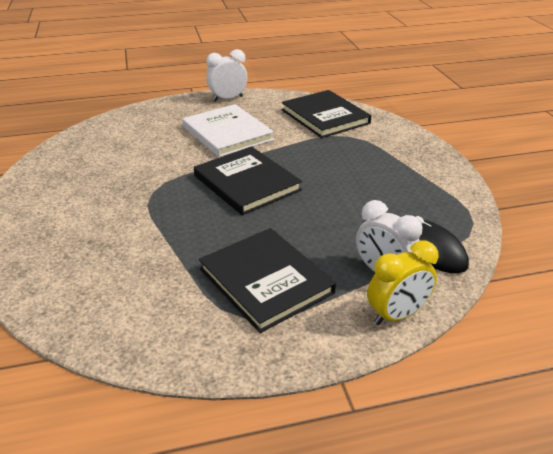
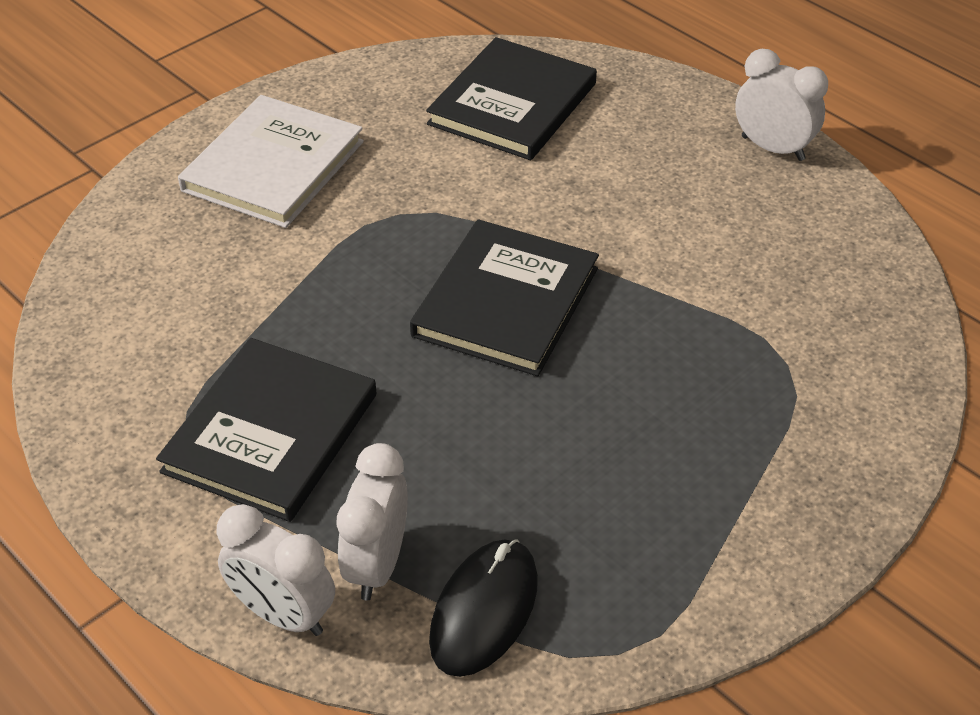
camera: 60 degrees right, 10 degrees up
white book [182,104,274,157] -> white book moved to [178,95,364,228]
black book [282,90,371,138] -> black book moved to [426,37,597,160]
yellow clock [367,241,439,325] -> white clock [216,504,335,636]

